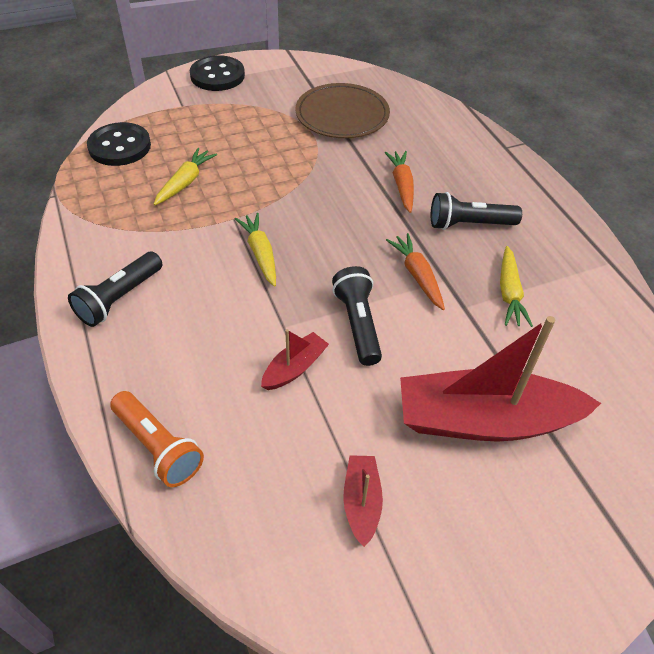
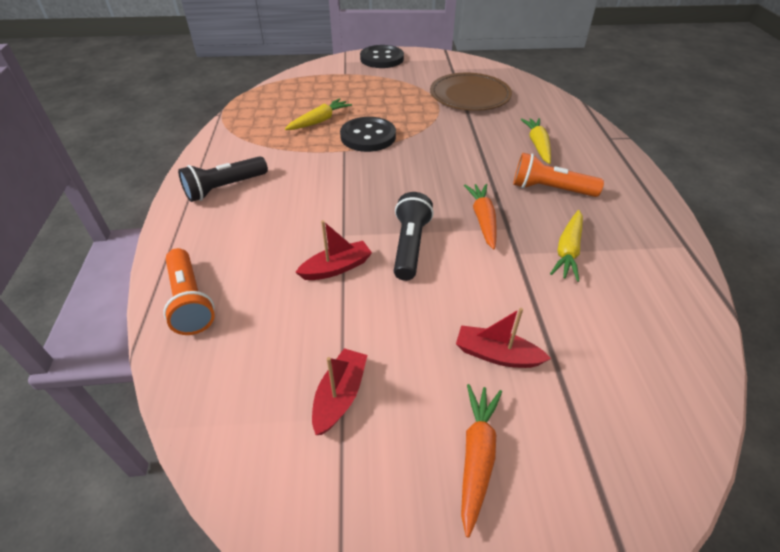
camera: 20 degrees right, 5 degrees down
black button [87,122,151,166] -> black button moved to [340,117,396,152]
yellow carrot [235,213,276,287] -> yellow carrot moved to [520,118,551,164]
orange carrot [385,151,414,213] -> orange carrot moved to [461,384,502,538]
red boat [400,316,601,442] -> red boat [456,308,551,368], size x0.45
black flashlight [431,192,522,230] -> orange flashlight [513,153,604,197]

